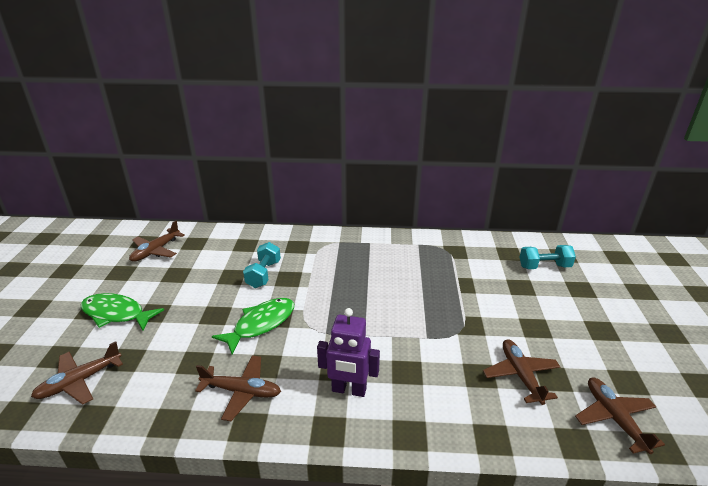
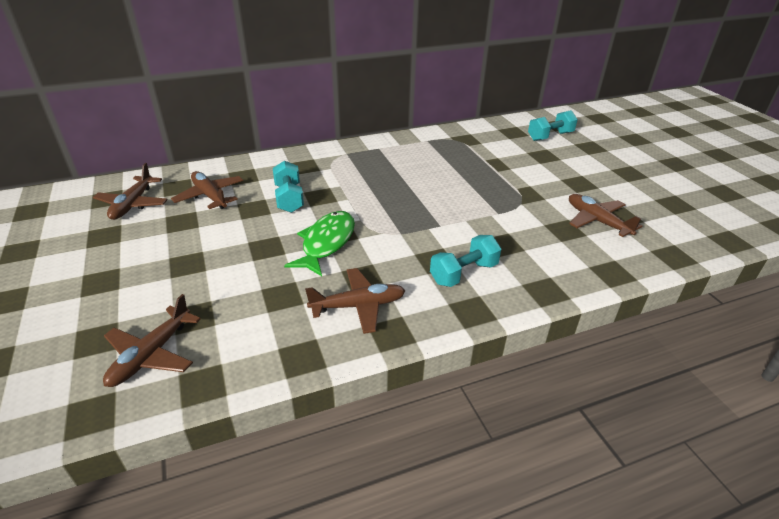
camera: 25 degrees left, 5 degrees up
green fish [81,293,164,331] -> none
purple robot [317,308,380,397] -> turquoise dumbbell [430,235,501,287]
brown plane [575,378,665,454] -> brown plane moved to [171,171,243,209]

